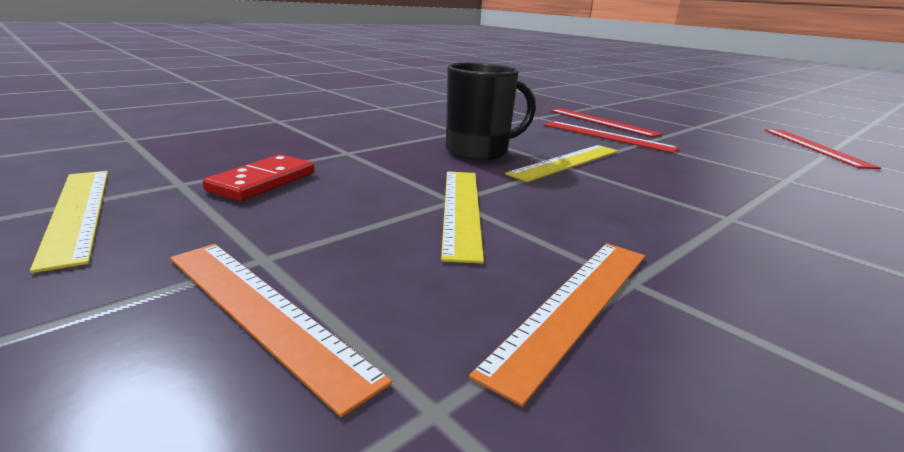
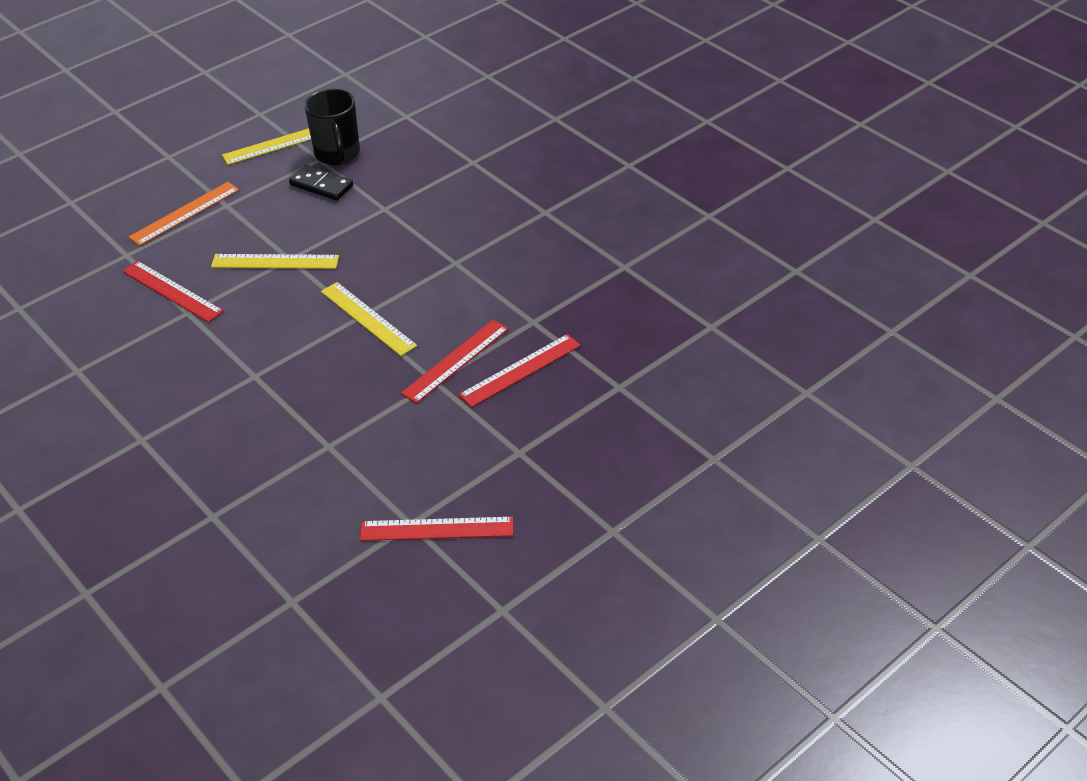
camera: 95 degrees right, 20 degrees up
red domino [203,154,315,201] -> black domino [289,165,353,201]
black mug [446,63,536,161] -> black mug moved to [304,89,360,165]
orange ruler [469,243,645,407] -> red ruler [122,261,224,322]

